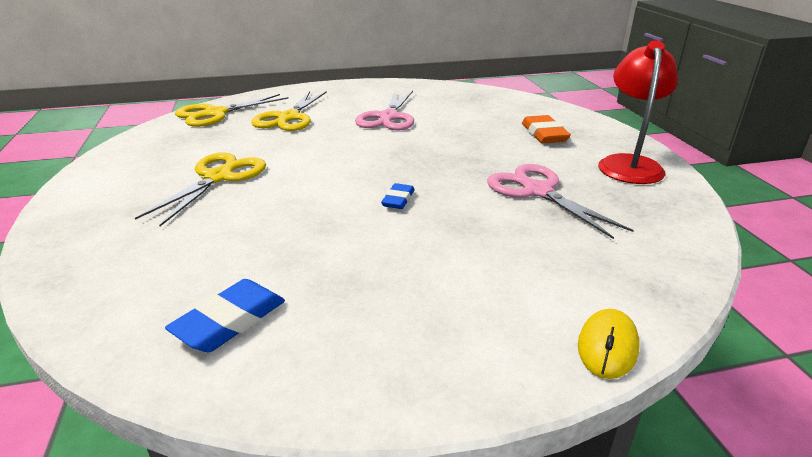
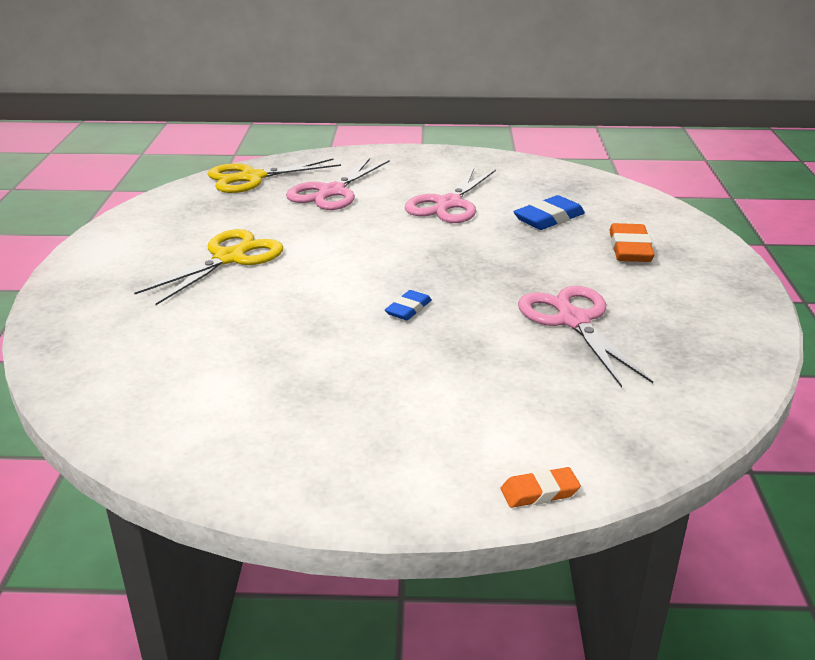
camera: 15 degrees right, 0 degrees up
blue eraser [165,279,285,352] -> blue eraser moved to [513,195,585,230]
yellow scissors [251,91,327,131] -> pink scissors [286,158,389,210]
yellow mouse [578,309,640,379] -> orange eraser [501,467,581,508]
red lamp [598,40,678,184] -> none

